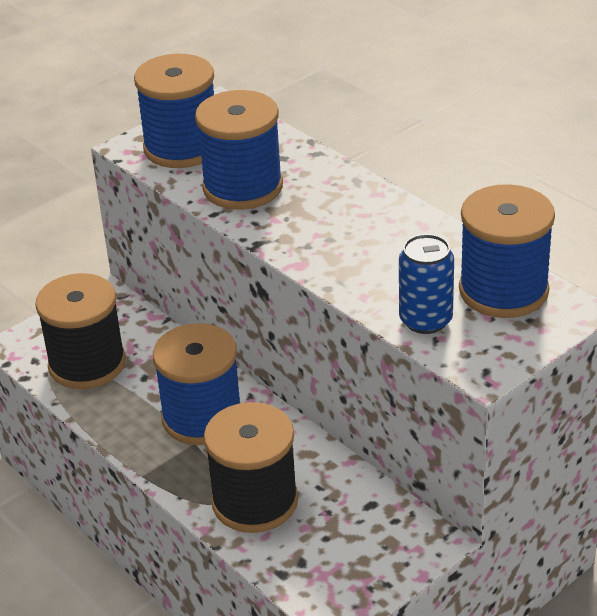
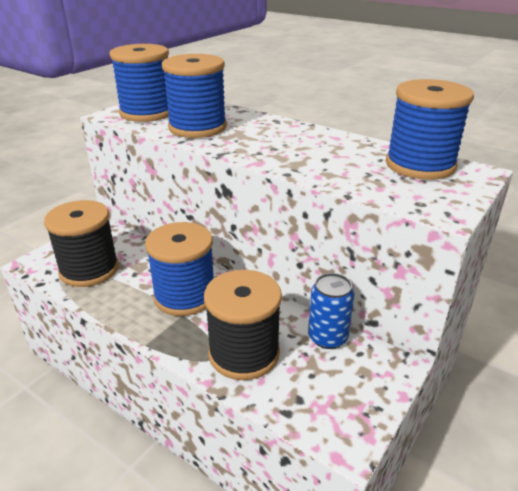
camera: 15 degrees left, 5 degrees down
blue can [399,234,454,334] -> blue can moved to [308,273,354,349]

